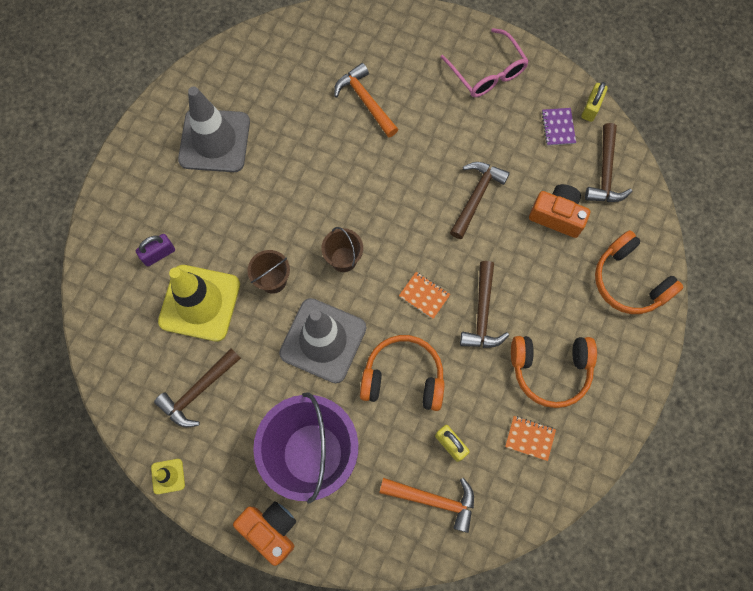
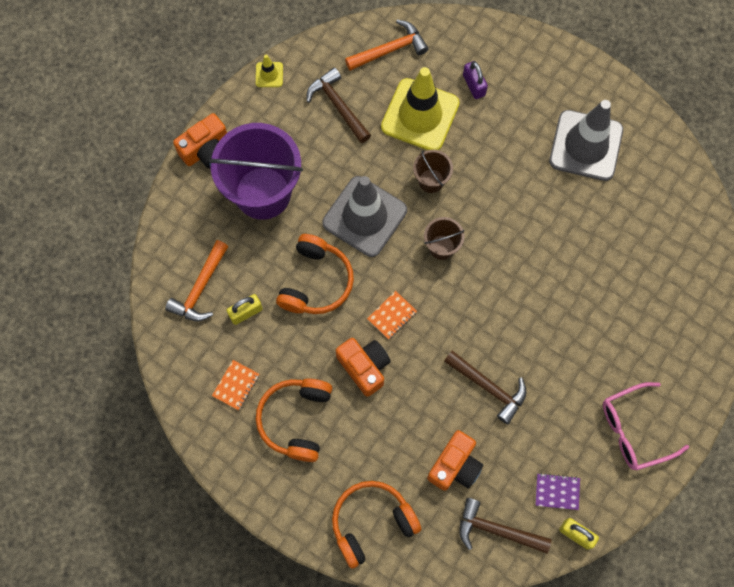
camera: 100 degrees right, 0 degrees up
orange hammer [334,63,399,138] -> orange hammer moved to [345,20,428,71]
brown hammer [460,261,509,348] -> orange camera [336,338,391,397]

